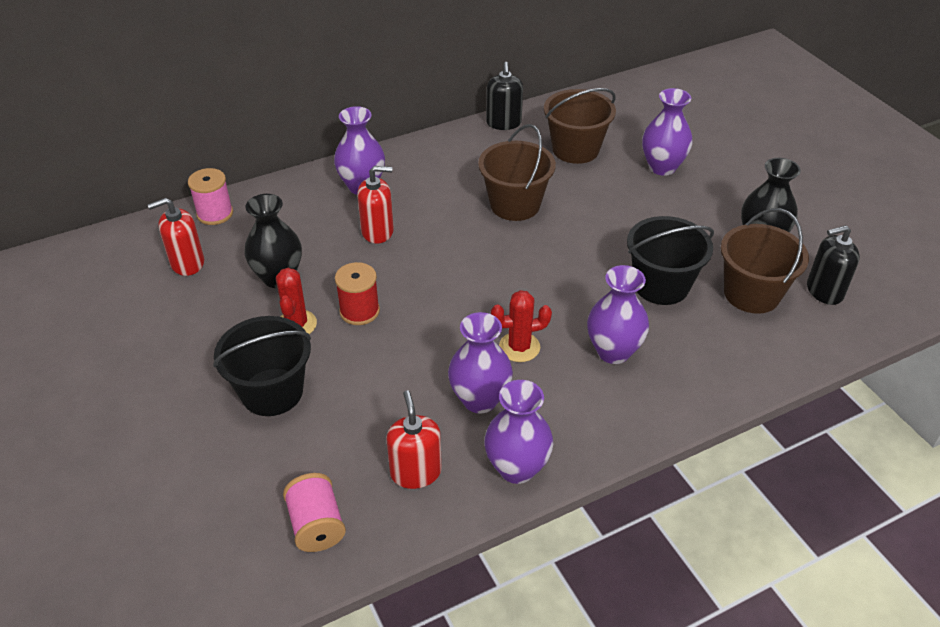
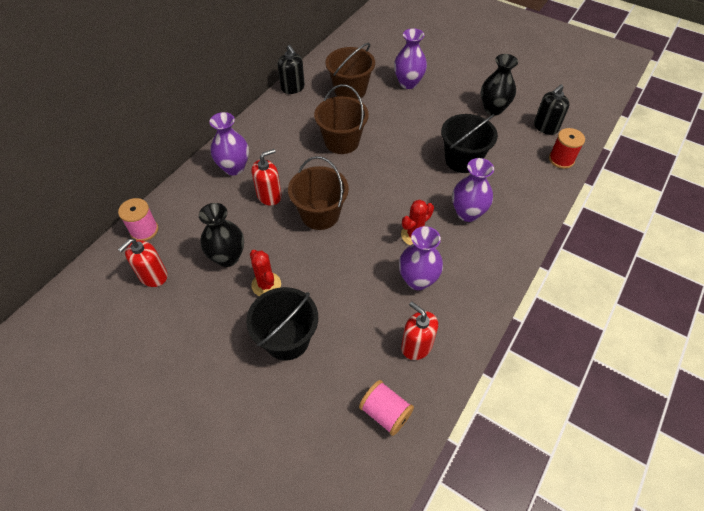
camera: 30 degrees left, 10 degrees up
red spool [335,262,380,325] -> red spool moved to [549,128,585,169]
purple vase [484,380,553,484] -> none
brown bucket [721,208,809,314] -> brown bucket moved to [288,156,349,230]

